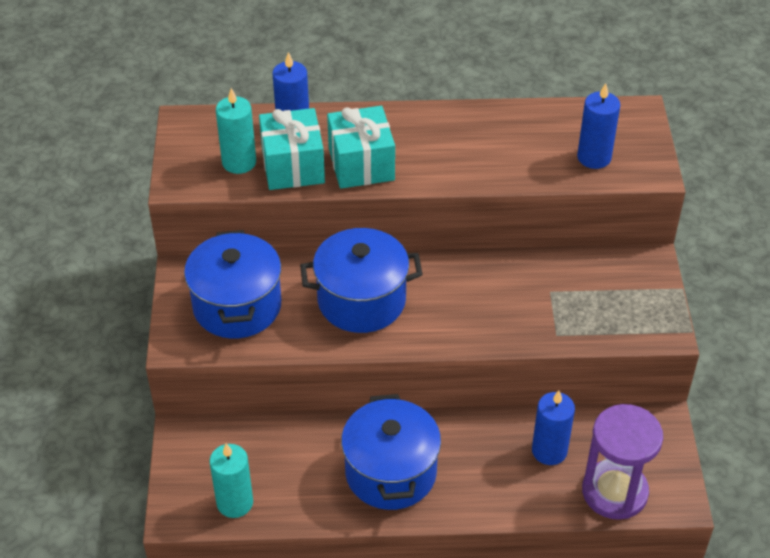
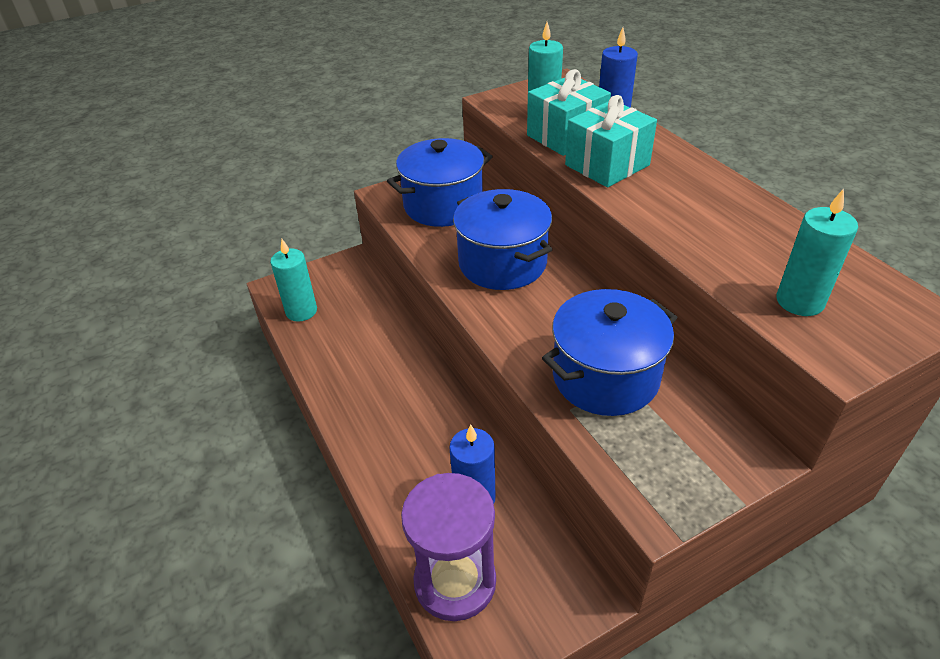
camera: 65 degrees right, 5 degrees down
blue pot [341,394,441,510] -> blue pot moved to [542,289,678,416]
blue candle [577,83,620,169] -> turquoise candle [776,189,858,316]

